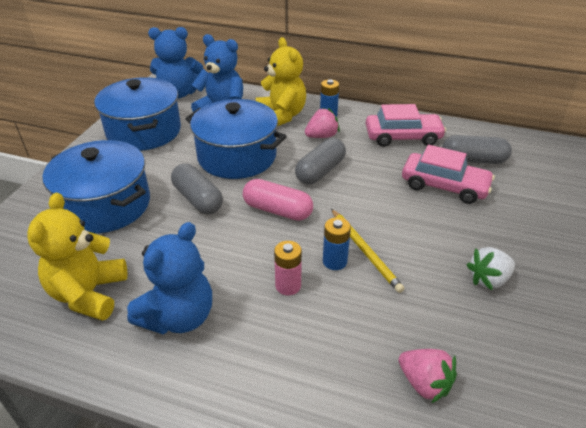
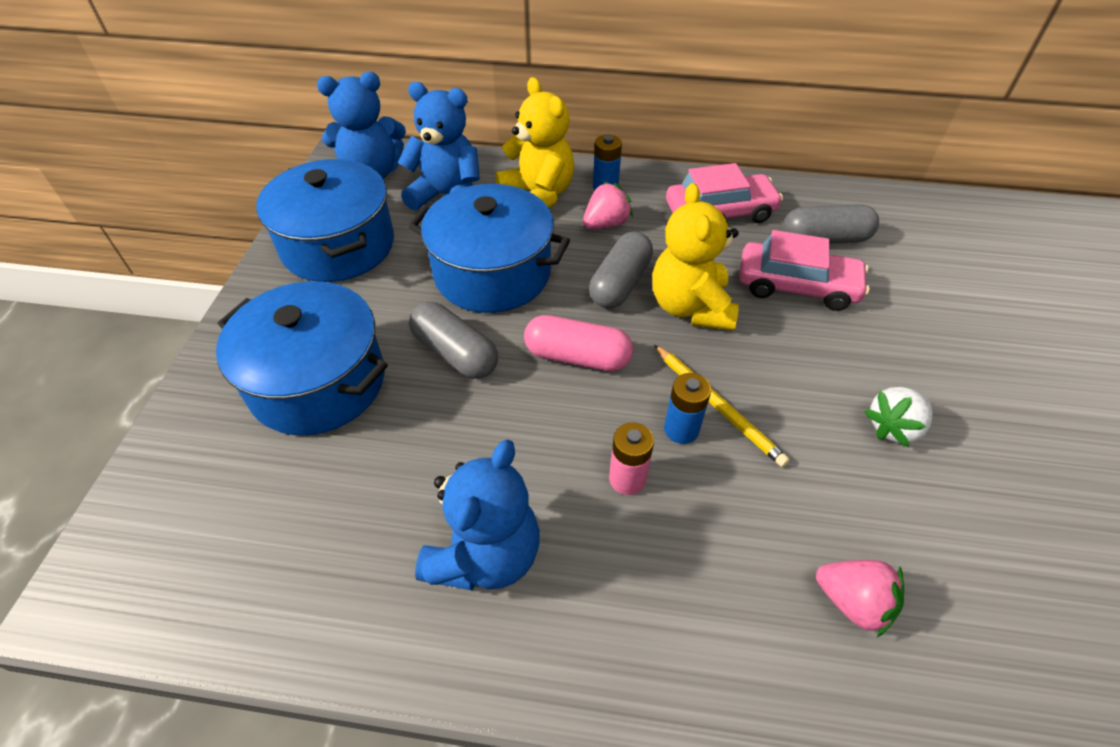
camera: 10 degrees left, 10 degrees up
yellow teddy bear [27,193,127,321] -> yellow teddy bear moved to [652,183,739,330]

